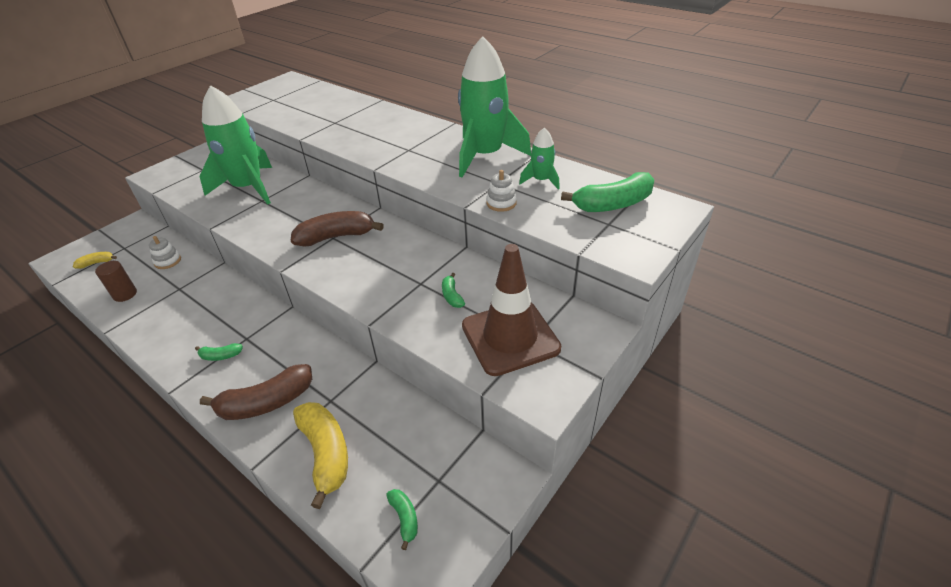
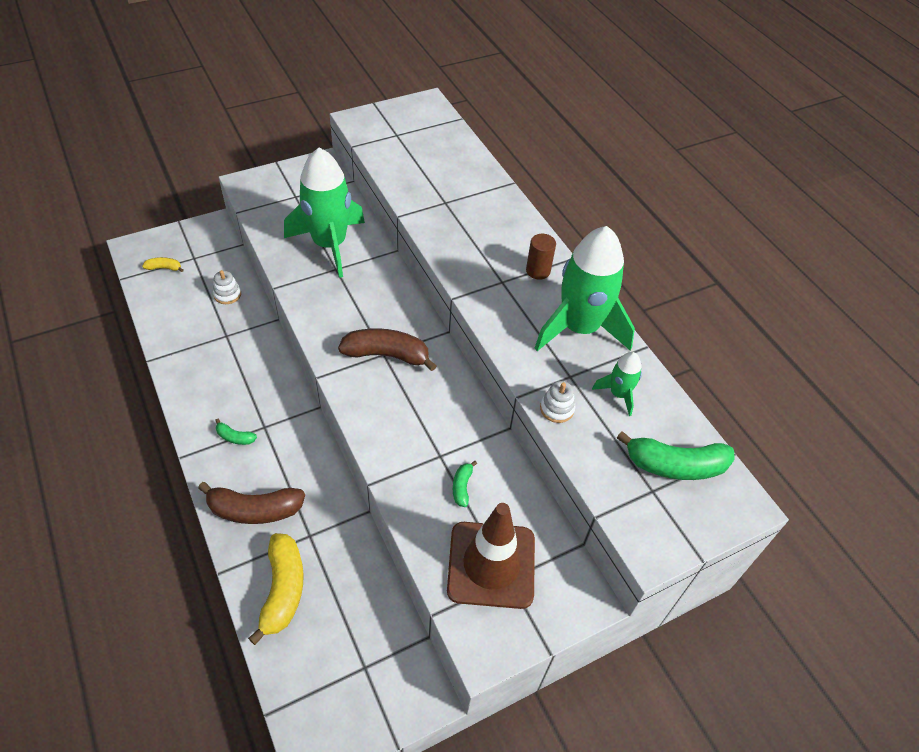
camera: 20 degrees right, 10 degrees up
brown cylinder [95,261,137,302] -> brown cylinder moved to [526,234,556,280]
green banana [386,489,418,550] -> none

